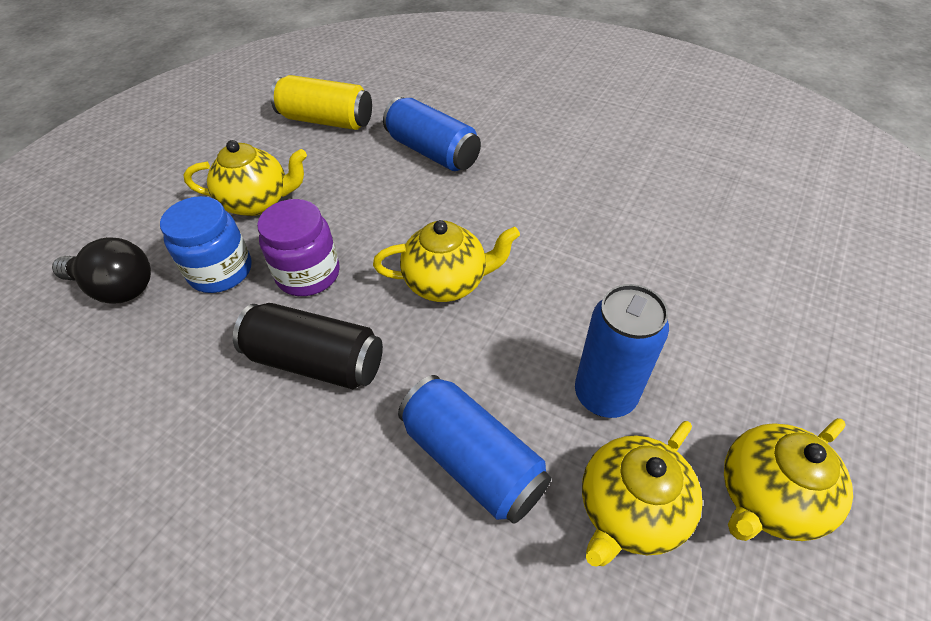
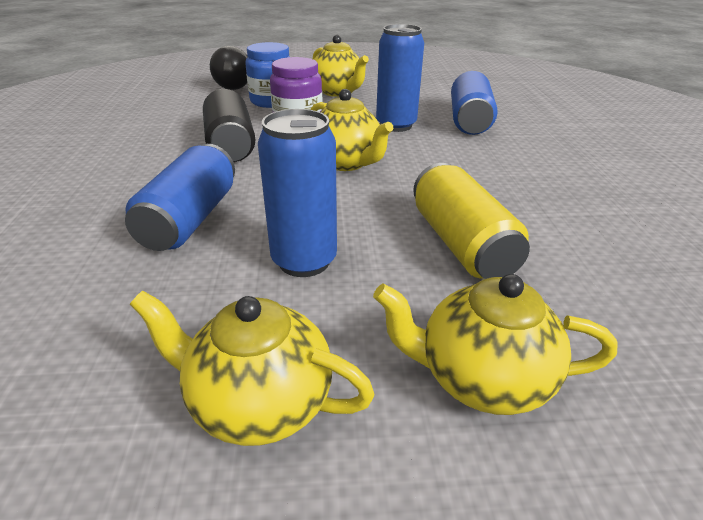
camera: 55 degrees right, 15 degrees down
yellow can [270,75,372,130] -> yellow can moved to [413,163,530,279]
yellow teapot [582,421,703,567] -> yellow teapot moved to [373,274,618,415]
none -> blue can [376,24,424,132]

